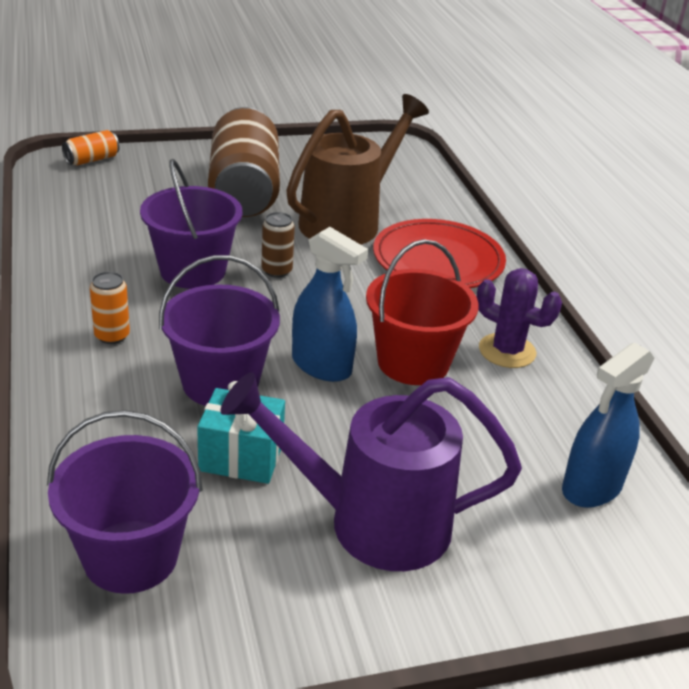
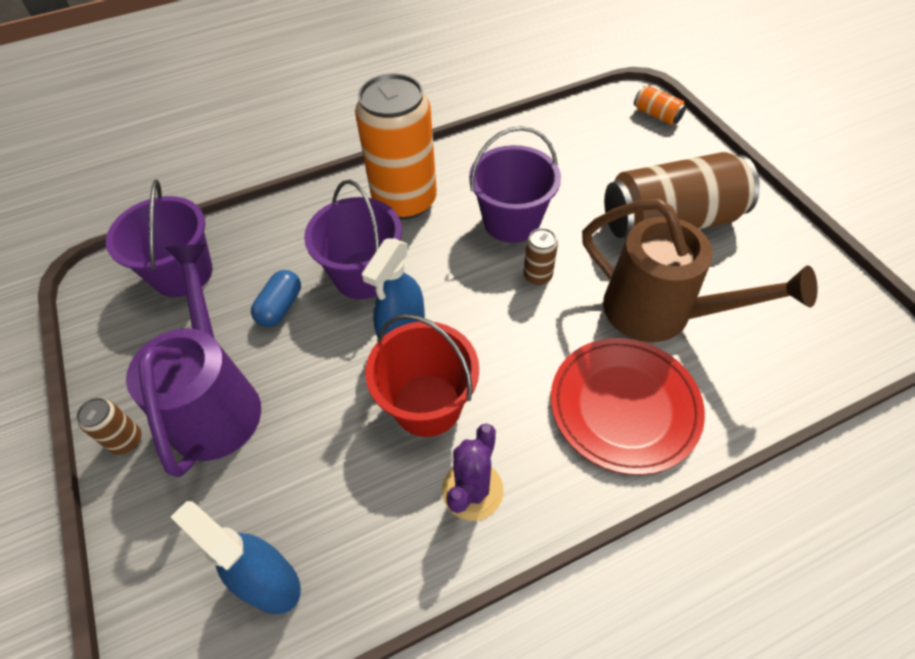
camera: 85 degrees right, 20 degrees up
orange can [90,271,130,344] -> orange can [355,73,437,220], size x2.44
turquoise gift [197,381,285,484] -> blue capsule [251,270,301,327]
none -> brown can [76,398,141,455]

